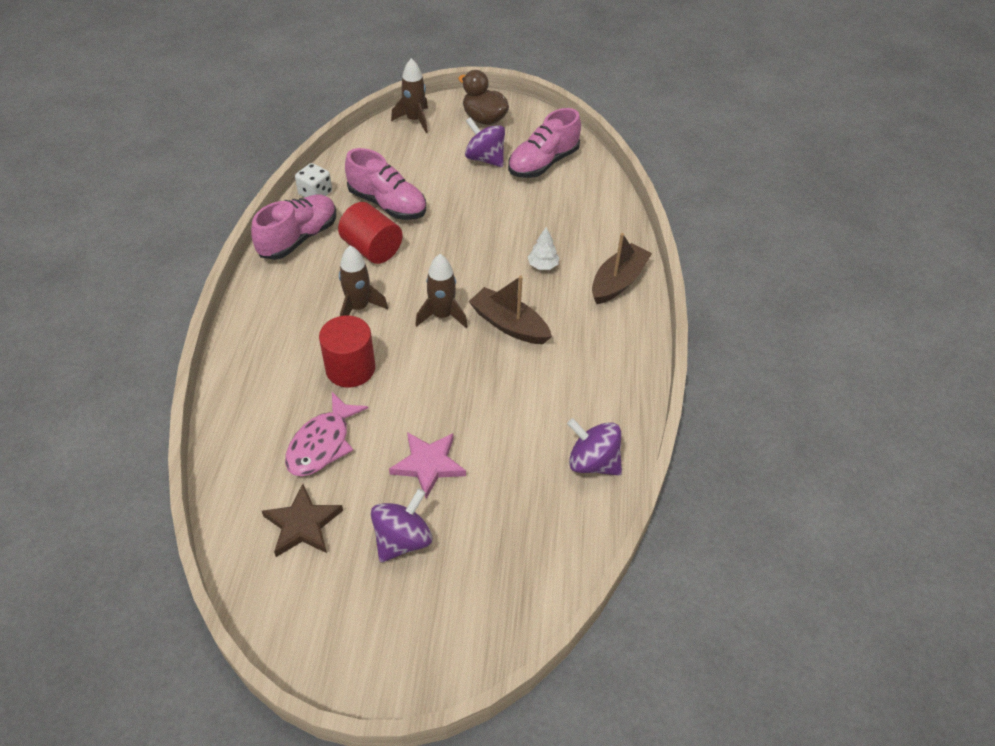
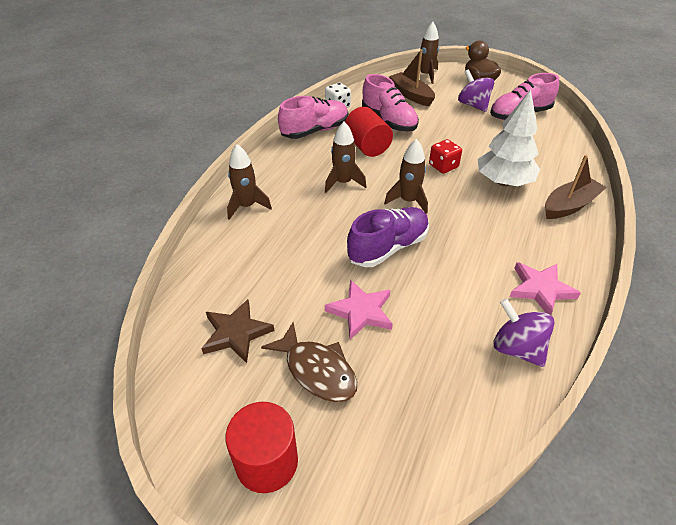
camera: 20 degrees right, 5 degrees down
pink fish [285,392,368,476] -> none
red cylinder [319,316,375,387] -> red cylinder moved to [225,402,298,493]
purple spinning top [371,488,433,562] -> brown fish [261,323,357,402]
brown boat [469,275,552,344] -> brown boat moved to [389,49,435,106]
white tree [528,227,559,270] -> white tree [478,89,540,186], size x2.22
none -> brown rocket [227,144,272,220]
none -> purple shoe [347,207,429,267]
none -> red dice [429,139,462,173]
none -> pink star [510,262,581,315]

